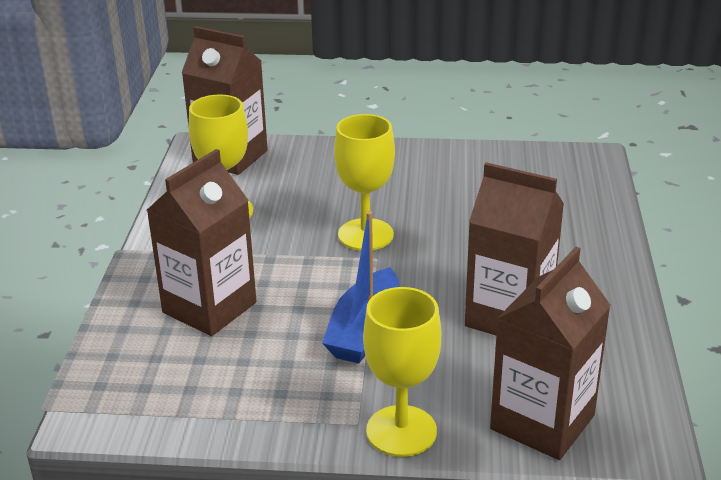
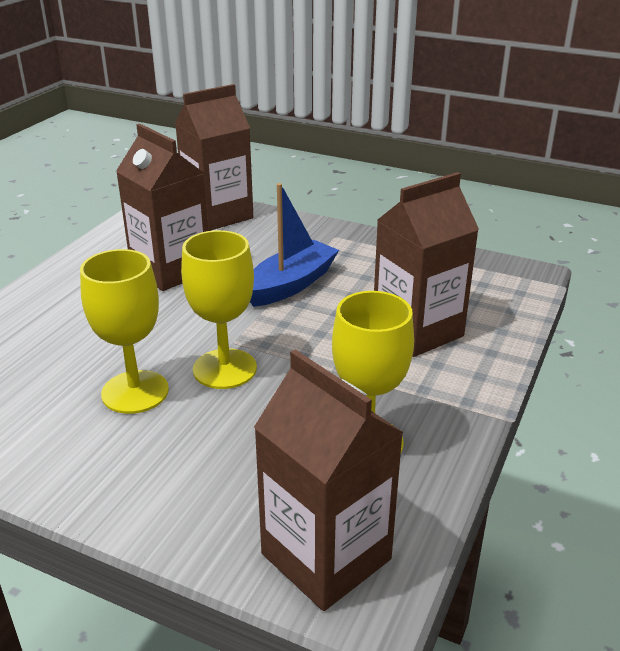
camera: 160 degrees left, 0 degrees up
yellow goblet [363,287,441,457] -> yellow goblet moved to [80,249,169,414]

